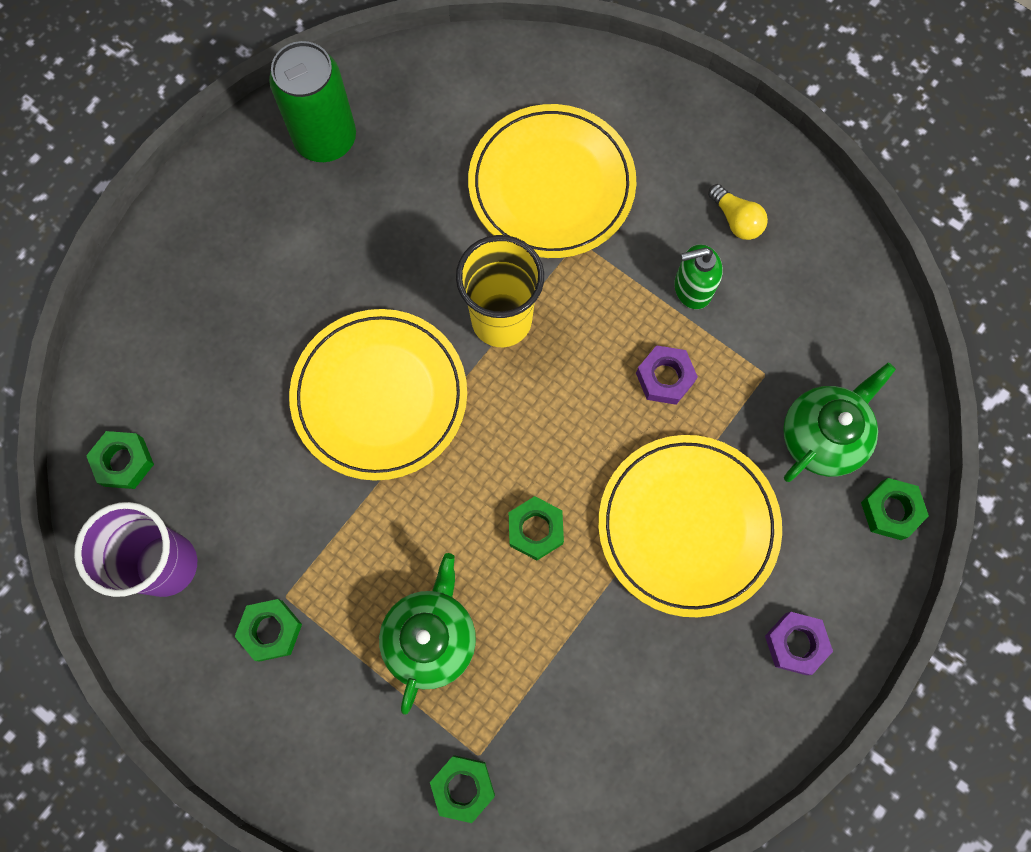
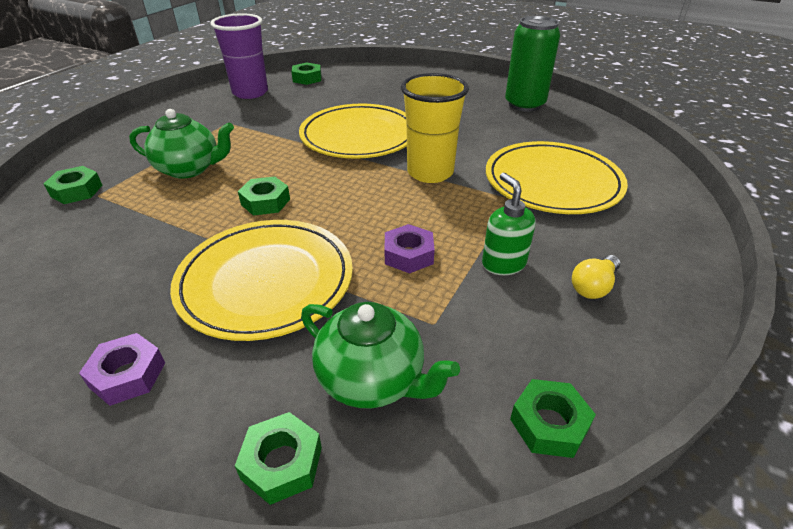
camera: 80 degrees right, 35 degrees down
green nut [234,599,302,662] -> green nut moved to [510,379,596,458]

